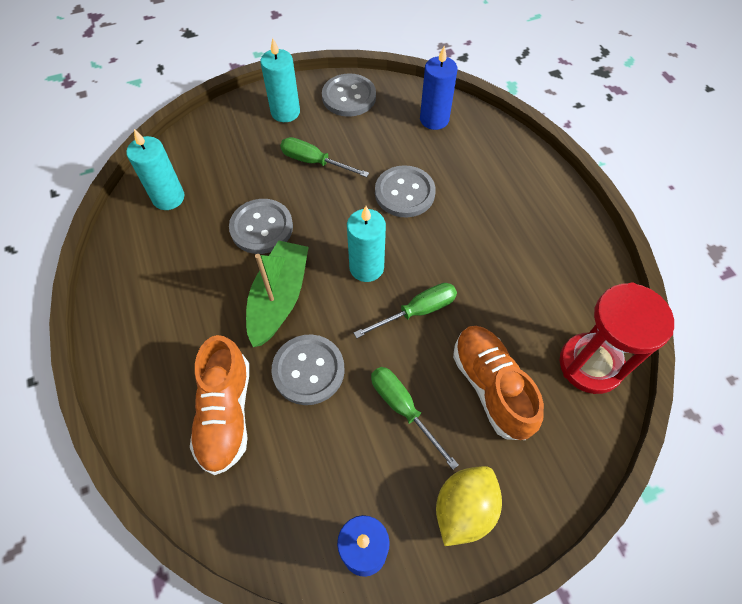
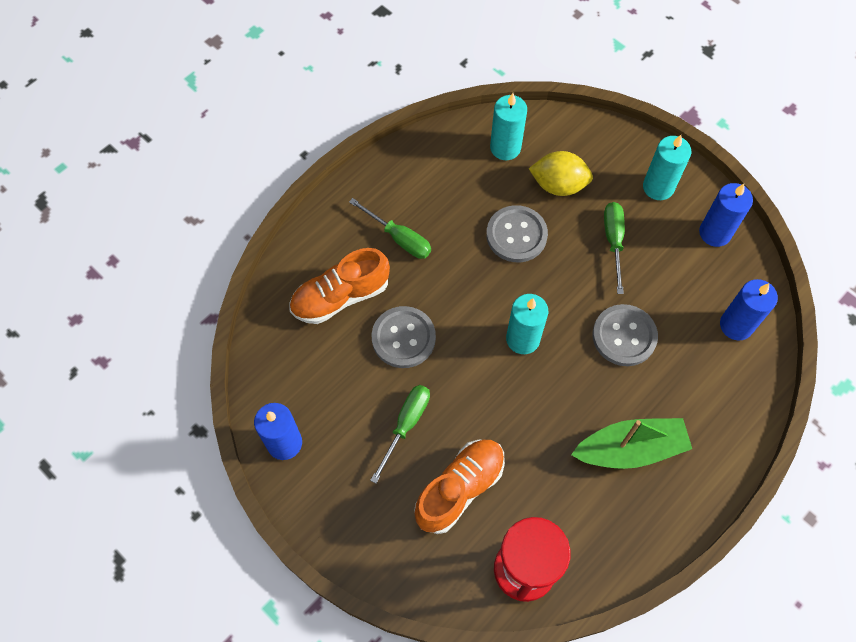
camera: 65 degrees right, 5 degrees up
green boat [246,240,309,347] -> green boat moved to [571,418,692,469]
grey button [322,73,376,117] -> blue candle [699,183,753,247]
green screwdriver [354,283,457,338] -> green screwdriver moved to [349,198,431,259]
yellow lemon [436,466,502,546] -> yellow lemon moved to [529,151,593,196]

